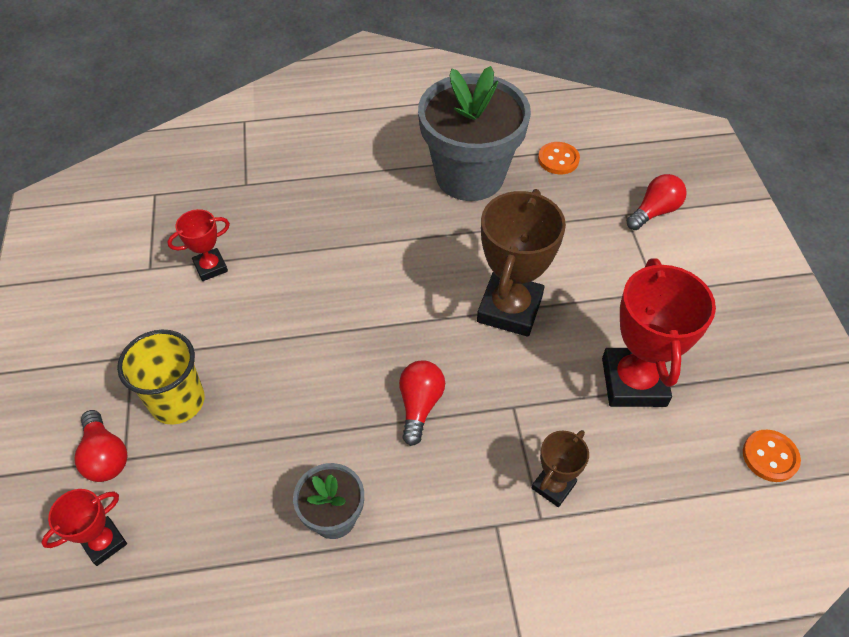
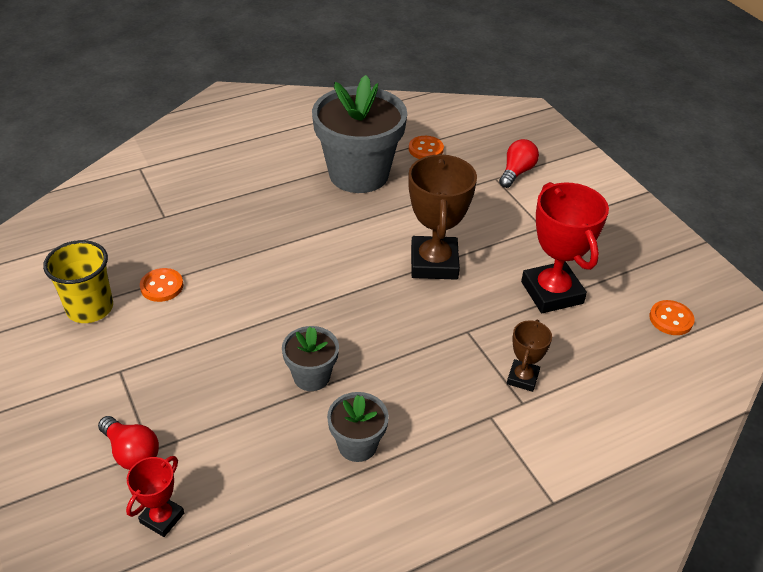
camera: 20 degrees left, 10 degrees down
yellow cup [117,330,205,425] -> yellow cup moved to [43,240,113,323]
red trophy [167,209,230,281] -> orange button [140,268,184,302]
red light bulb [399,360,445,446] -> none
none -> grey flower pot [282,326,339,391]

